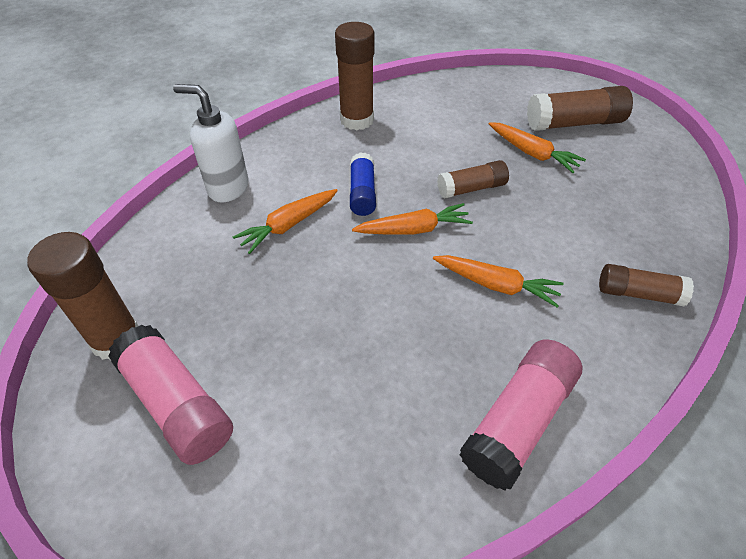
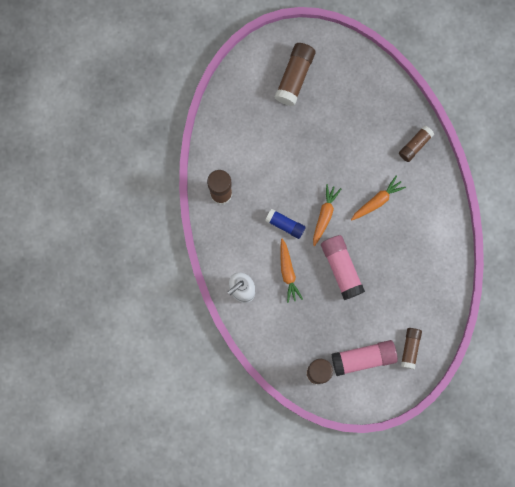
camera: 60 degrees left, 30 degrees up
brown glue stick [437,160,509,199] -> brown glue stick moved to [400,328,422,369]
pink glue stick [459,340,582,490] -> pink glue stick moved to [321,235,365,300]
orange carrot [489,122,586,173] -> none

